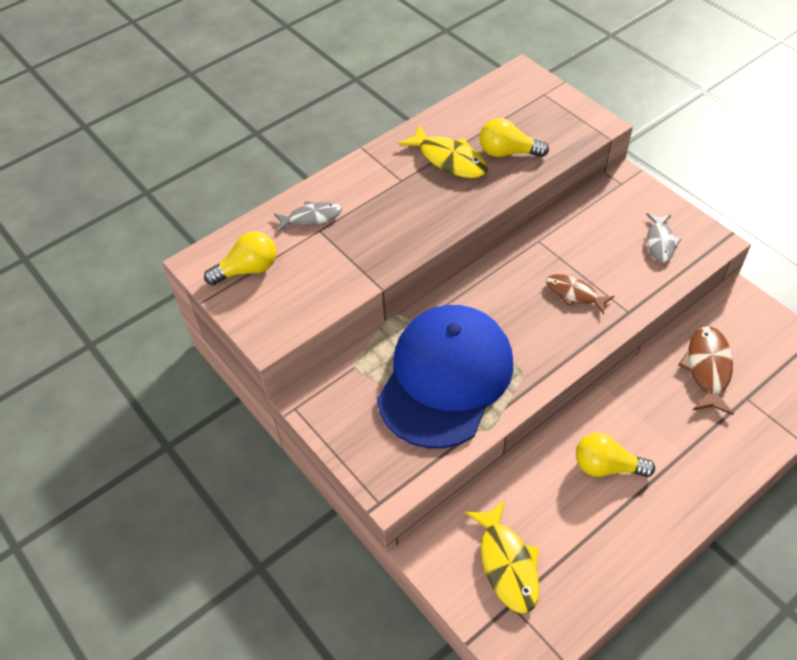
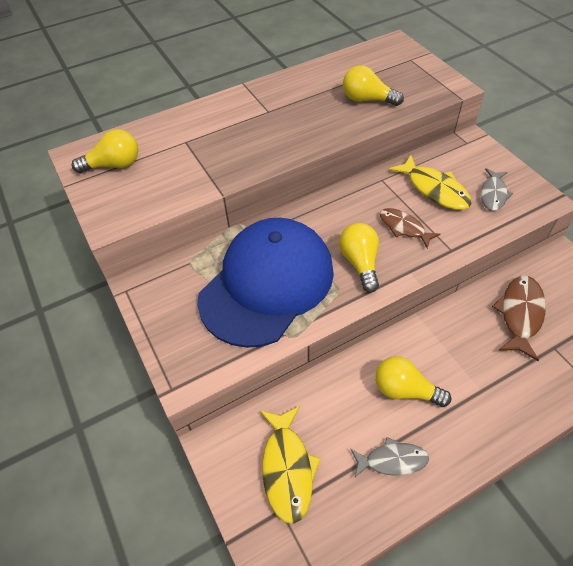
camera: 10 degrees right, 0 degrees up
grey fish [274,201,342,232] -> grey fish moved to [351,437,429,477]
yellow fish [398,125,488,178] -> yellow fish moved to [389,155,472,210]
none -> yellow light bulb [339,223,379,293]

